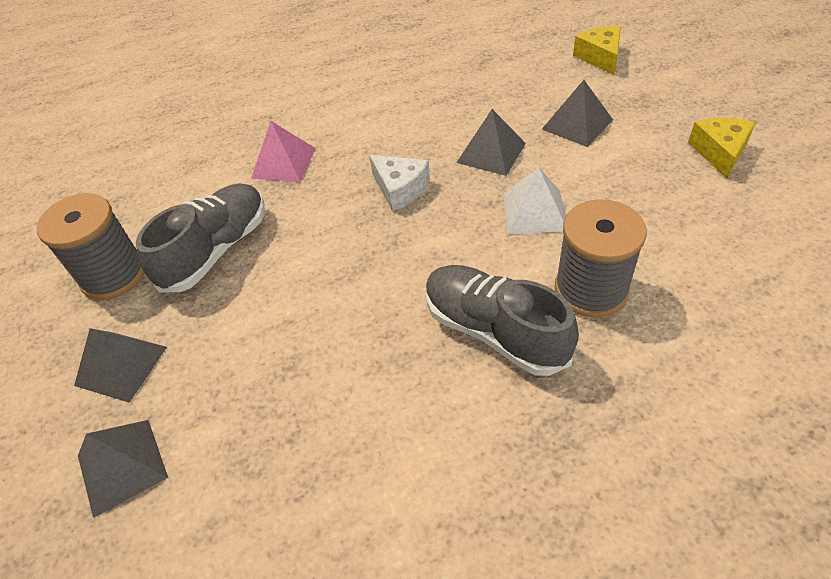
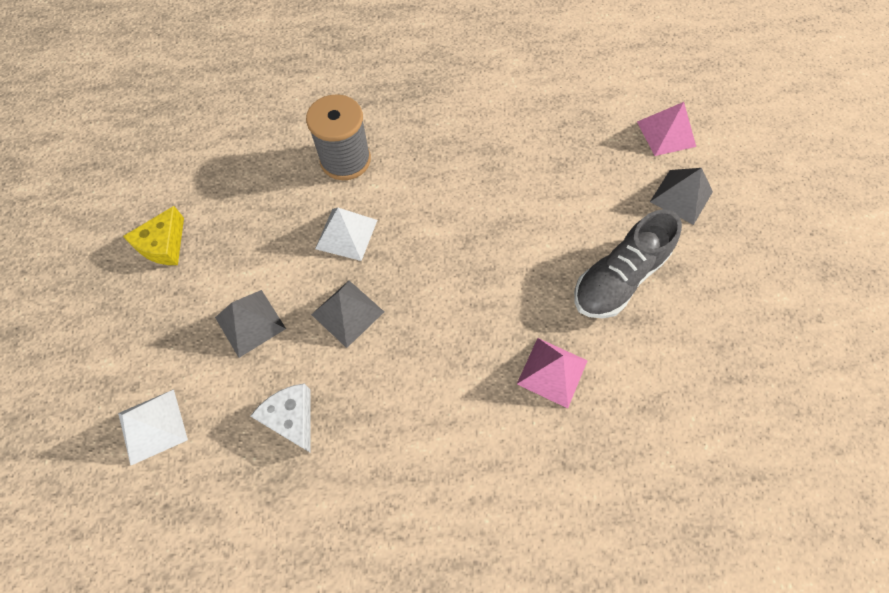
camera: 170 degrees left, 15 degrees up
grey spool [37,193,144,300] -> none
grey pyramid [78,420,168,518] -> pink pyramid [637,102,696,156]
white cheese [369,155,430,212] -> white cheese moved to [251,383,311,452]
grey shoe [426,265,579,376] -> none
yellow cheese [573,26,621,75] -> white pyramid [118,389,188,466]

